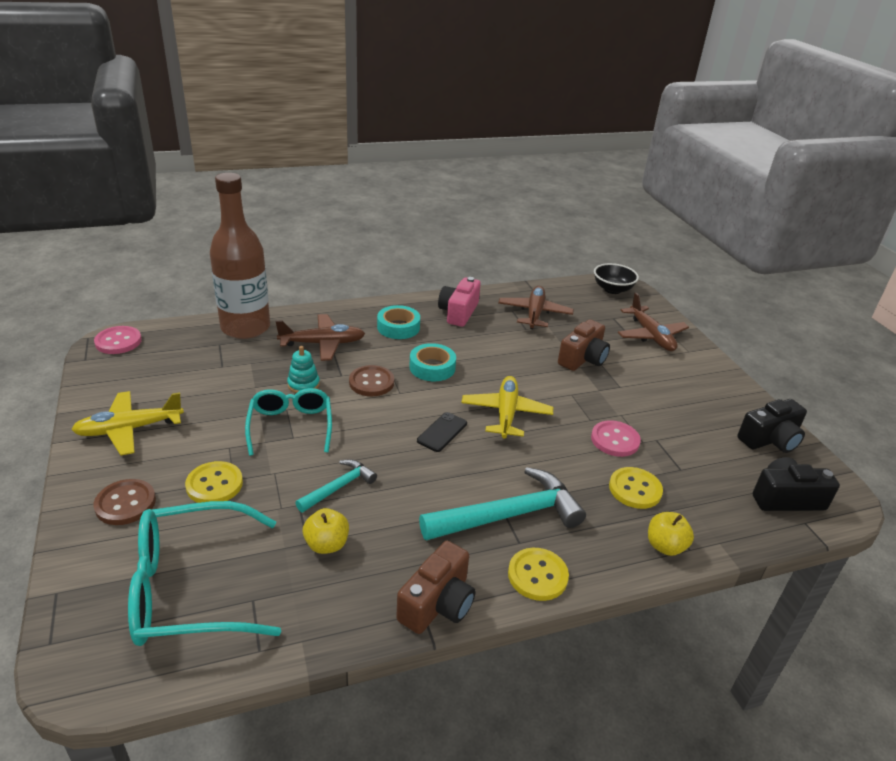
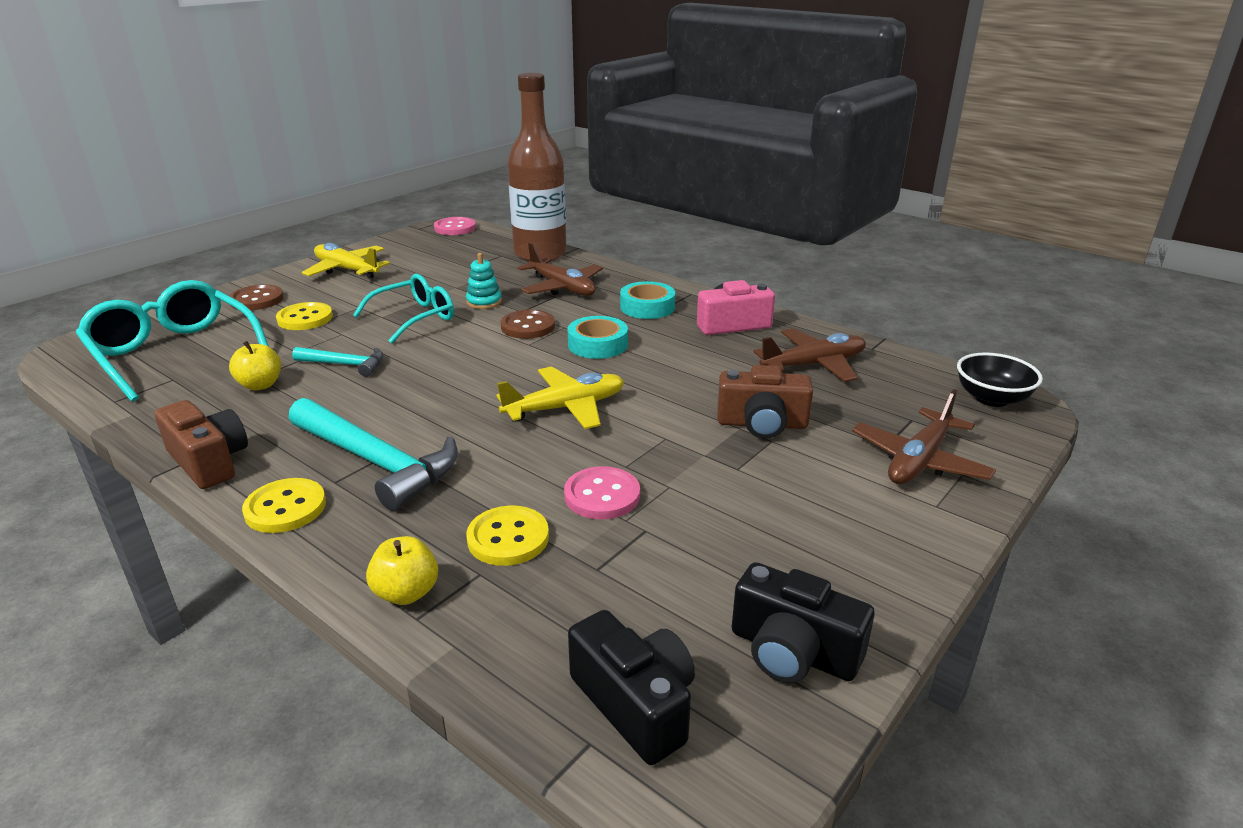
camera: 60 degrees right, 5 degrees down
brown camera [396,541,476,634] -> brown camera turned 135 degrees counterclockwise [155,400,248,489]
black phone [417,412,467,452] -> none

